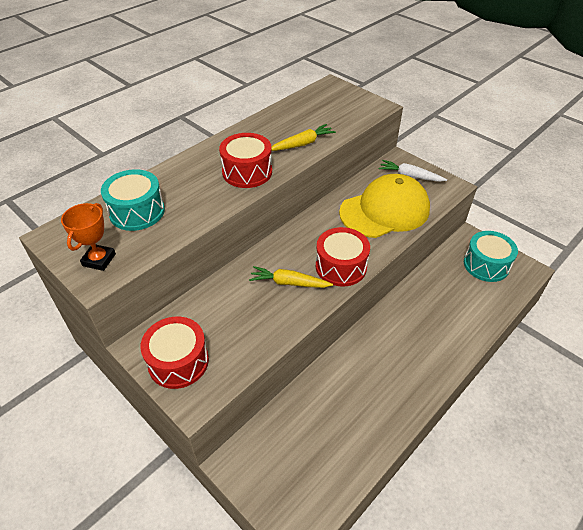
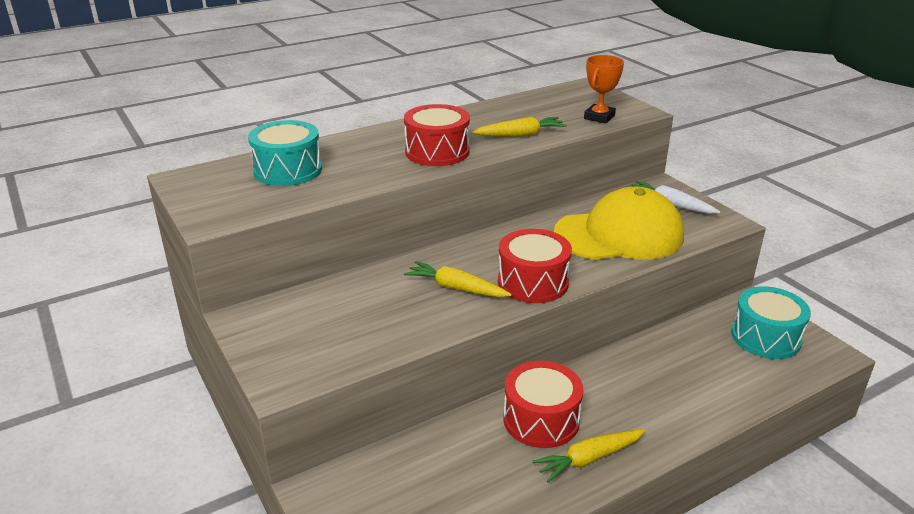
camera: 15 degrees right, 15 degrees down
orange trophy [61,203,116,271] -> orange trophy moved to [584,55,624,124]
red drum [140,317,209,389] -> red drum moved to [503,361,583,448]
none -> yellow carrot [532,429,646,483]

